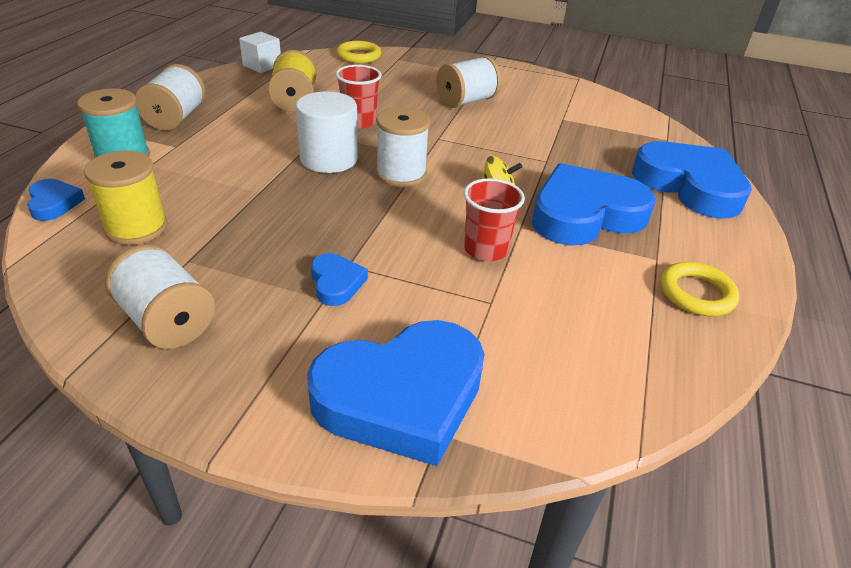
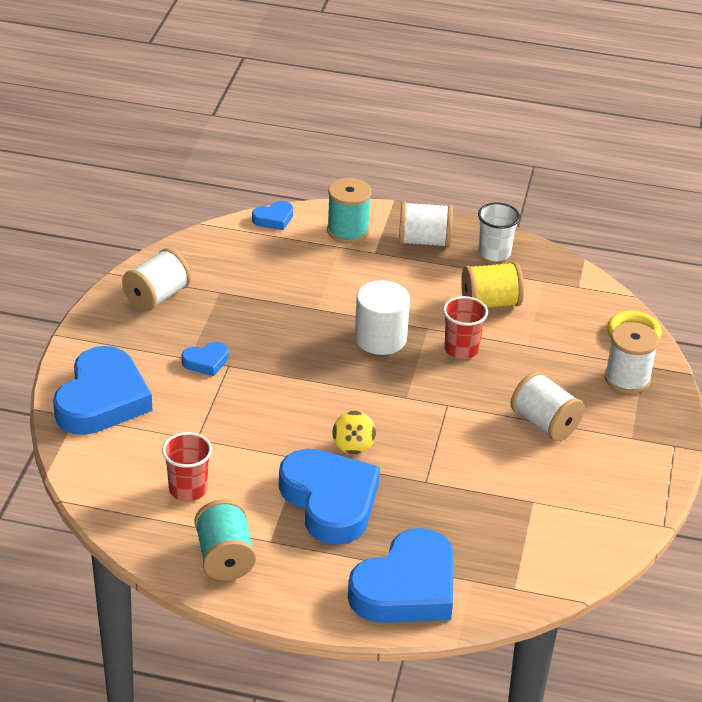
camera: 85 degrees right, 0 degrees up
yellow spool [84,150,168,245] -> none
white cube [239,32,281,73] -> none
blue heart [307,320,485,466] -> blue heart turned 135 degrees counterclockwise [53,346,152,435]
white spool [376,107,430,187] -> white spool moved to [605,322,659,394]
red cup [464,178,525,261] -> red cup moved to [162,432,212,501]
yellow ring [660,262,739,316] -> turquoise spool [194,499,256,581]
none -> white cup [478,203,520,261]

